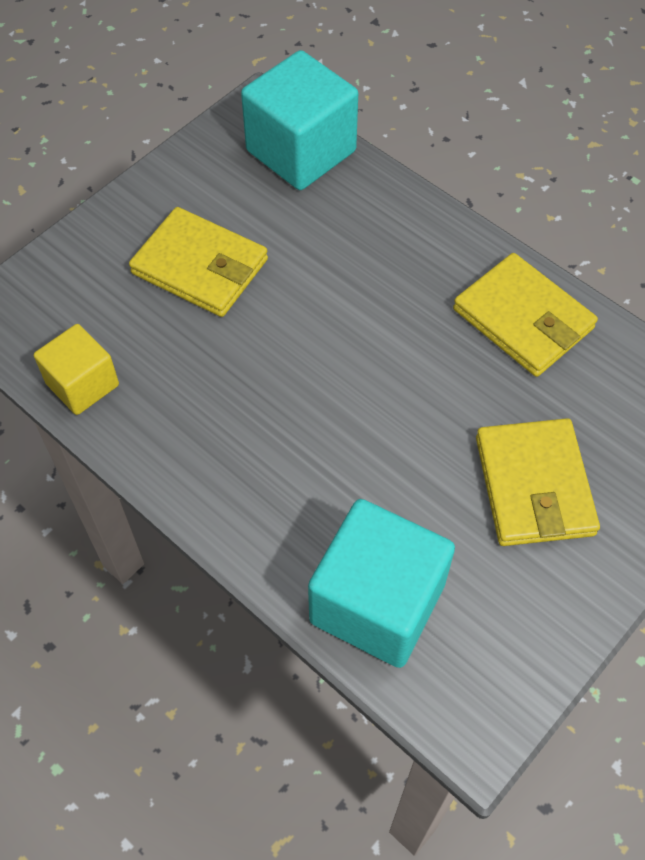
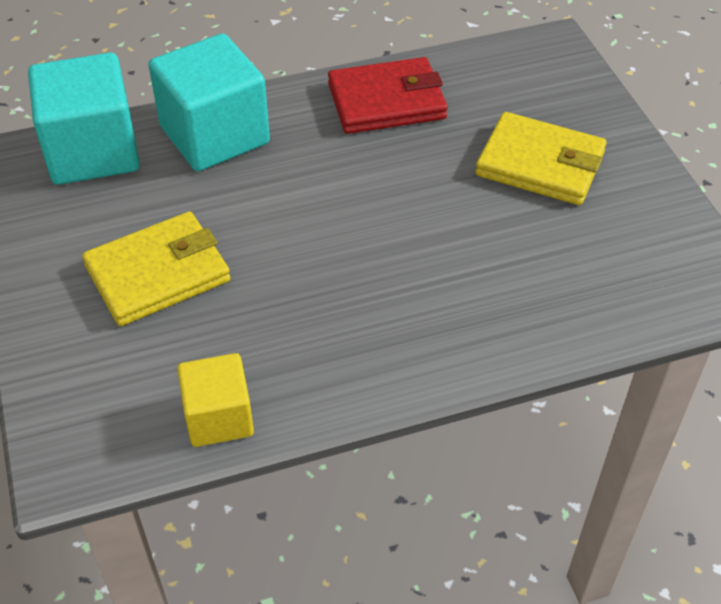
camera: 60 degrees left, 10 degrees down
turquoise cube [308,499,455,668] -> turquoise cube moved to [148,34,270,171]
yellow wallet [453,253,598,377] -> red wallet [328,57,448,134]

